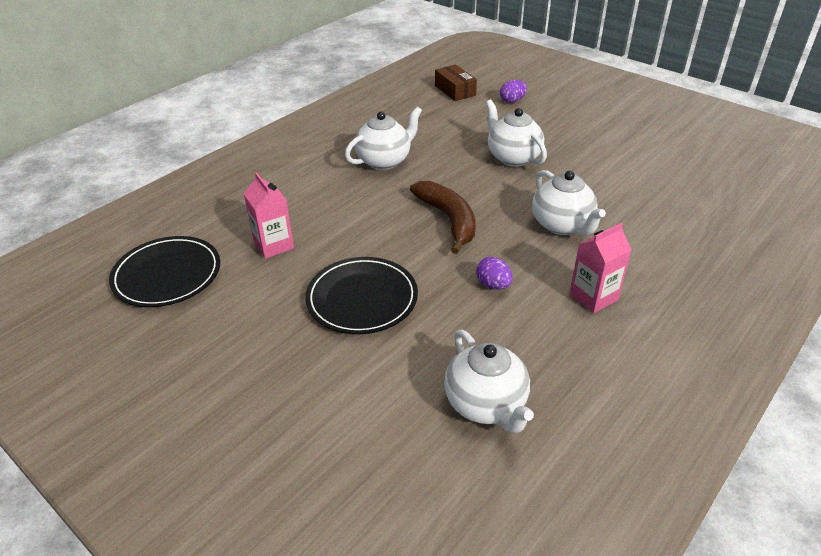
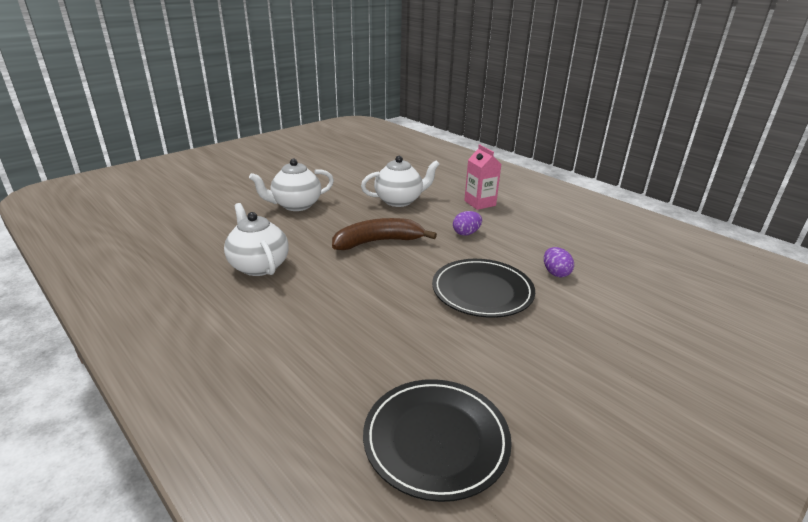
camera: 85 degrees left, 10 degrees down
pink carton [244,172,294,259] -> none
brown box [435,65,477,101] -> none
white teapot [444,330,534,433] -> none
purple egg [500,80,527,103] -> purple egg moved to [544,247,574,277]

